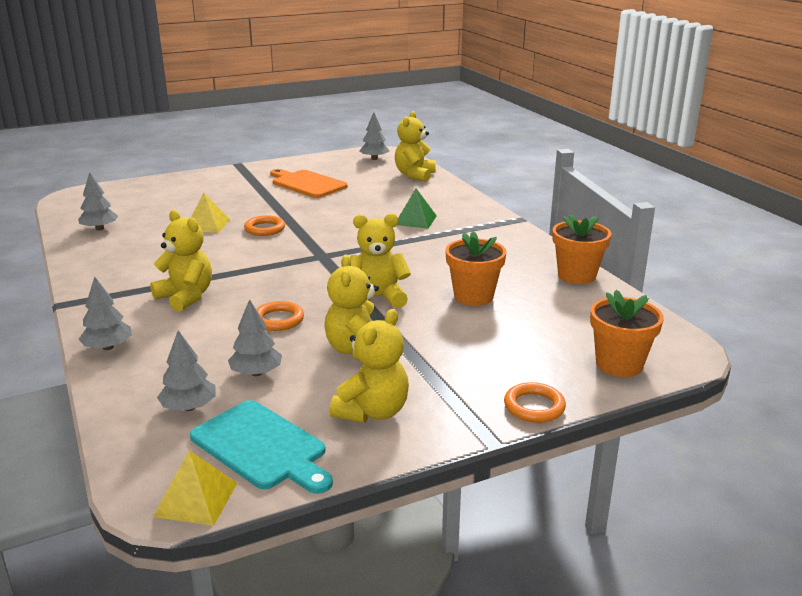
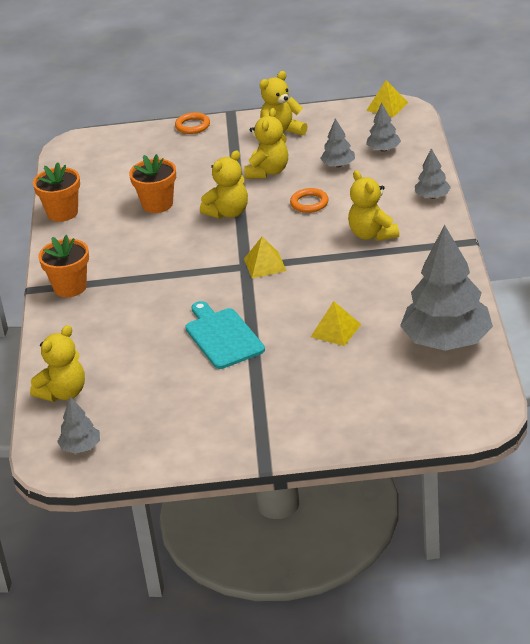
camera: 155 degrees left, 10 degrees up
grey tree [78,172,118,230] -> grey tree [400,225,493,351], size x2.21
turquoise cutting board [190,400,333,494] -> turquoise cutting board moved to [185,301,265,369]
orange ring [244,215,285,236] -> none
orange cutting board [270,169,348,198] -> none
yellow teddy bear [350,213,411,308] -> yellow teddy bear turned 60 degrees counterclockwise [200,151,248,219]
green pyramid [397,189,437,229] -> none
orange flower pot [590,290,664,377] -> orange flower pot moved to [38,235,89,297]
none -> yellow pyramid [244,237,287,278]

